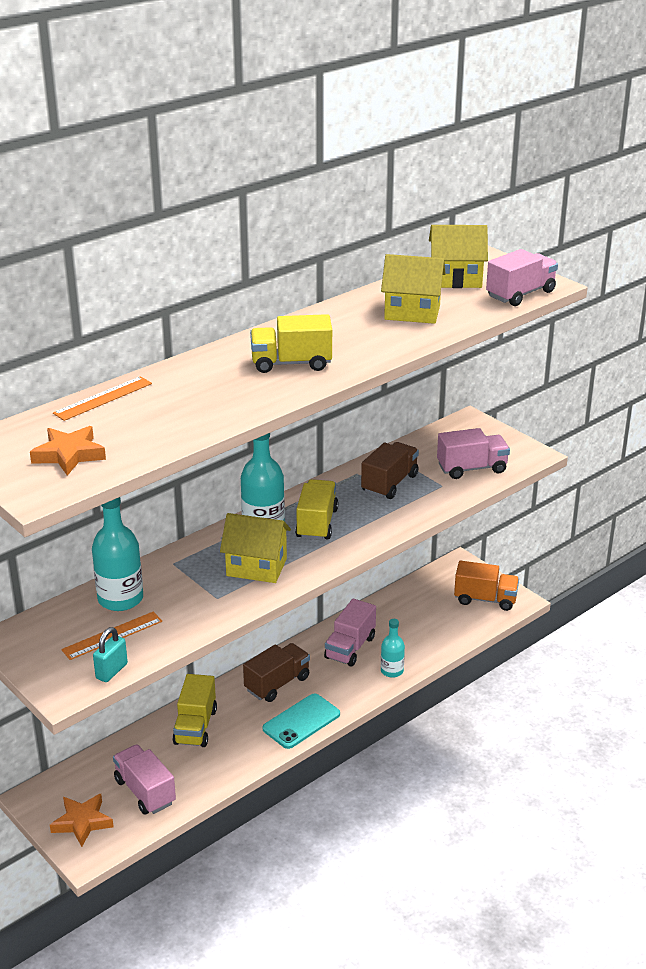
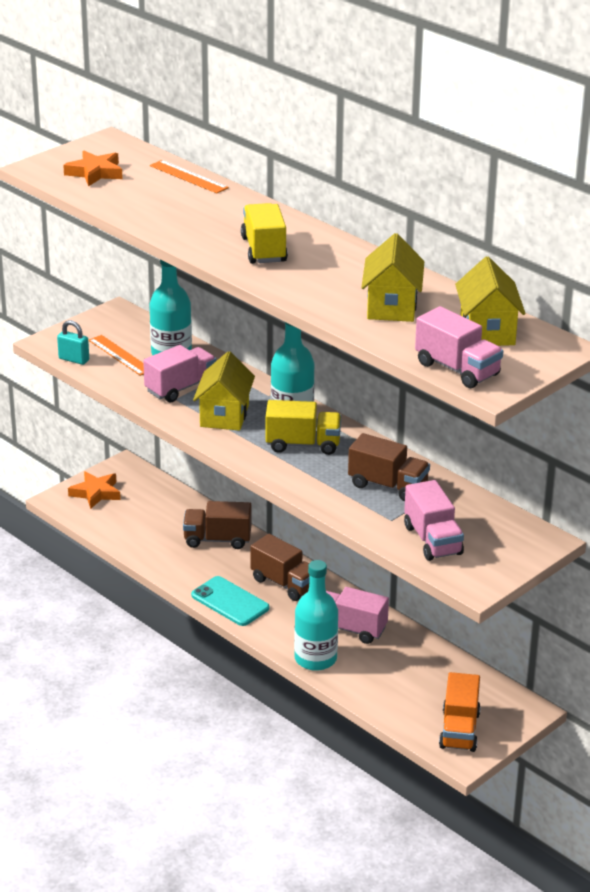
camera: 85 degrees right, 0 degrees up
pink truck [113,744,176,815] -> pink truck moved to [143,345,217,402]
yellow truck [172,674,217,747] -> brown truck [183,501,251,549]
turquoise bottle [381,619,405,678] -> turquoise bottle [294,560,338,671], size x1.68

